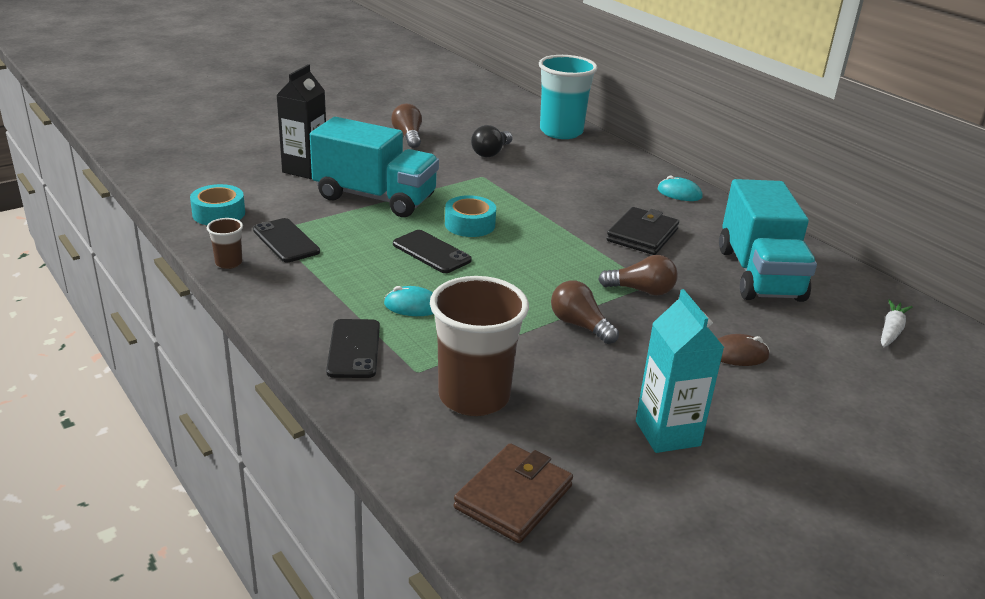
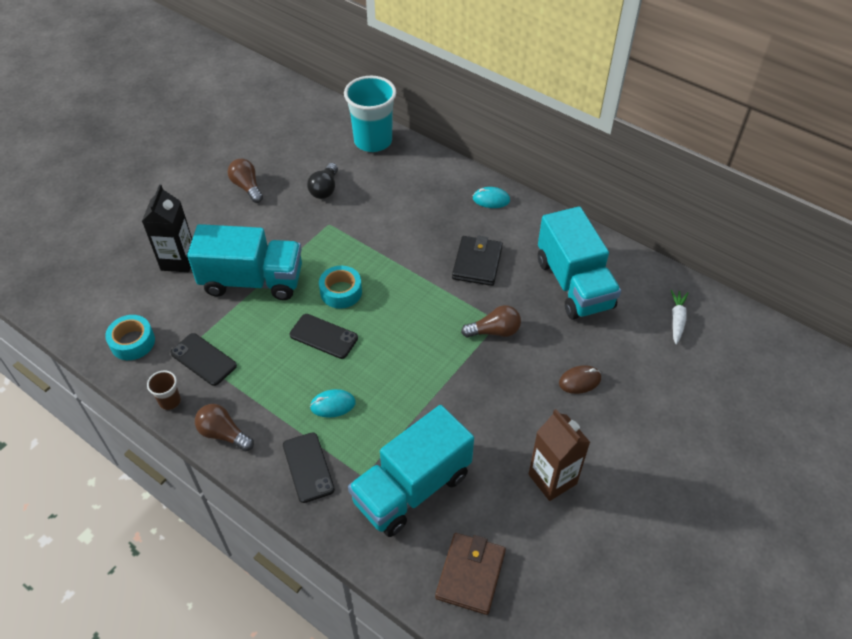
camera: 15 degrees left, 20 degrees up
brown cup [430,276,529,416] -> turquoise truck [348,405,474,537]
brown light bulb [551,280,619,344] -> brown light bulb moved to [195,404,254,451]
turquoise carton [636,289,725,453] -> brown carton [529,409,590,501]

